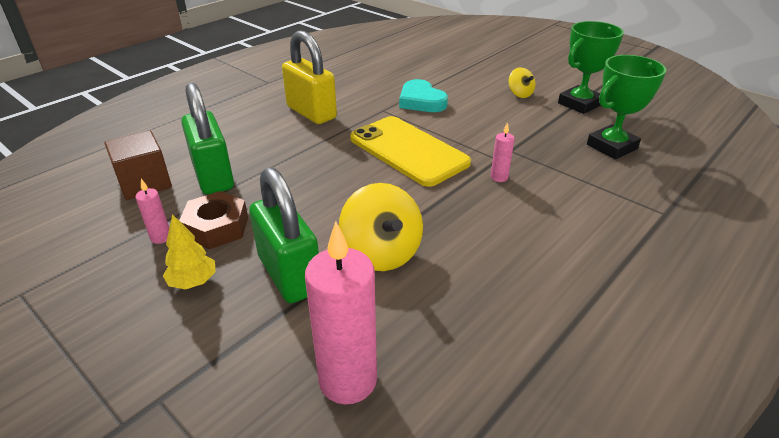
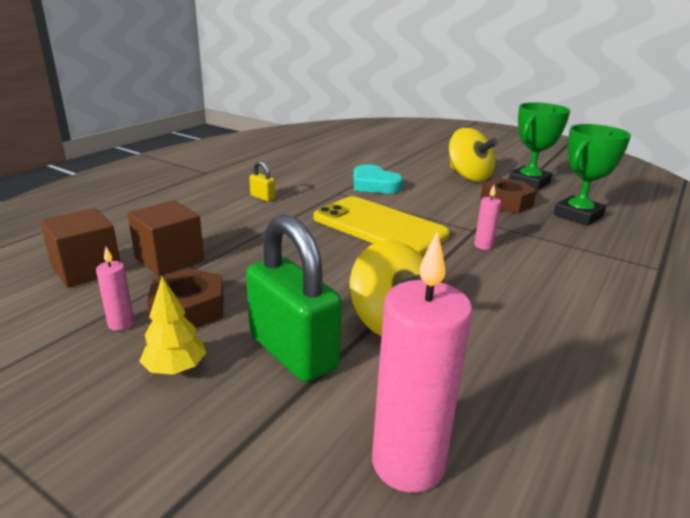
camera: 10 degrees left, 10 degrees down
green padlock [181,83,234,194] -> brown cube [127,200,204,276]
yellow padlock [282,31,337,124] -> yellow padlock [249,161,275,201], size x0.43
yellow spinning top [508,67,535,98] -> yellow spinning top [449,128,497,182], size x1.84
none -> brown nut [480,178,536,213]

